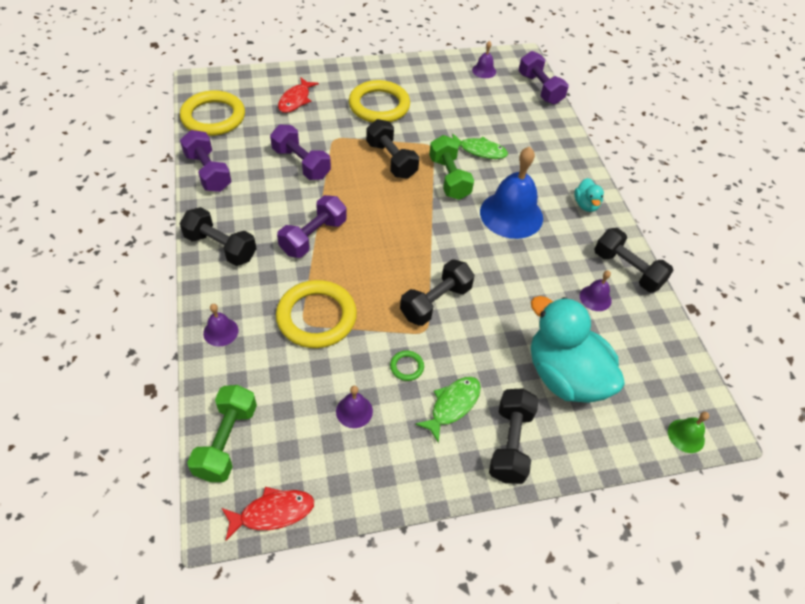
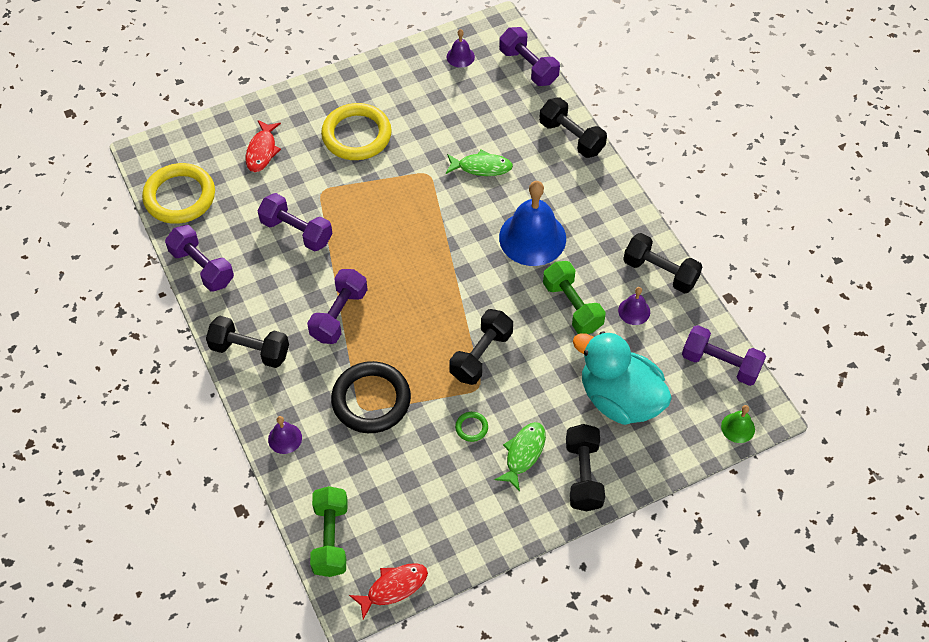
camera: 10 degrees left, 5 degrees up
yellow ring [276,280,357,348] -> black ring [331,361,411,433]
purple bell [336,386,373,428] -> none
black dumbbell [366,119,419,179] -> black dumbbell moved to [539,97,607,158]
green dumbbell [429,135,474,200] -> green dumbbell moved to [543,261,606,334]
turquoise duck [574,178,604,212] -> none
none -> purple dumbbell [682,325,766,386]

